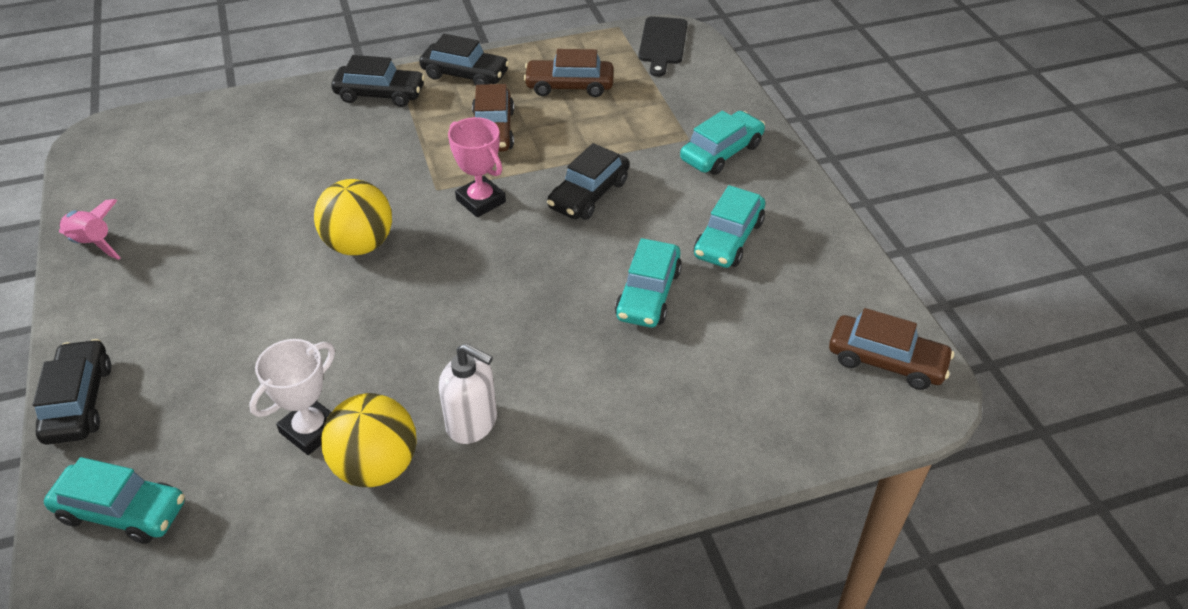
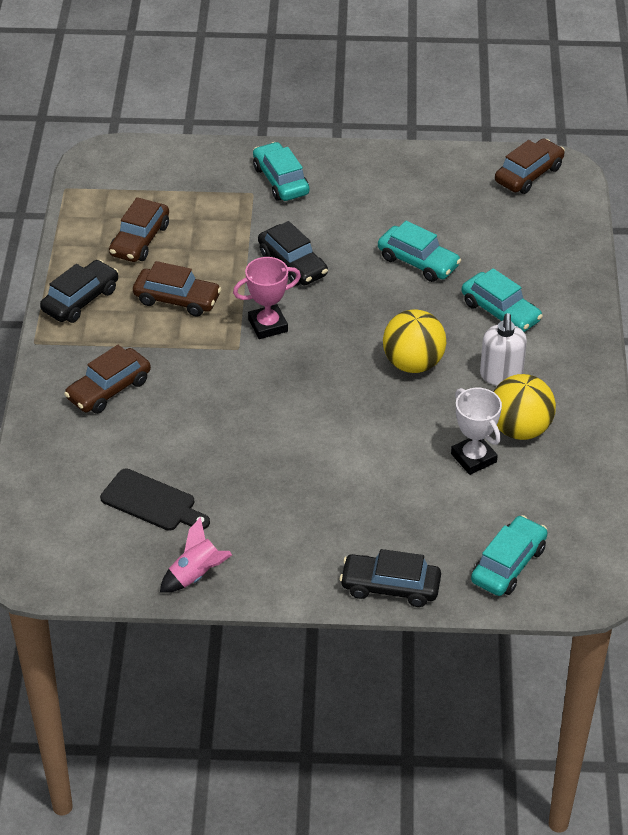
camera: 70 degrees left, 0 degrees up
yellow ball [314,179,392,255] -> yellow ball moved to [383,310,446,373]
black car [331,55,425,107] -> none
white soap dispenser [439,343,497,444] -> white soap dispenser turned 135 degrees clockwise [480,313,527,386]
black cutting board [638,16,687,77] -> black cutting board moved to [100,468,210,531]
turquoise car [694,185,765,268] -> turquoise car moved to [462,268,543,332]
none -> brown car [64,345,151,414]

